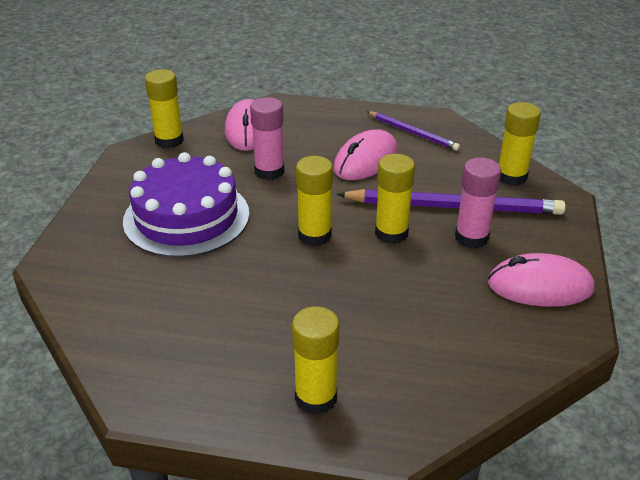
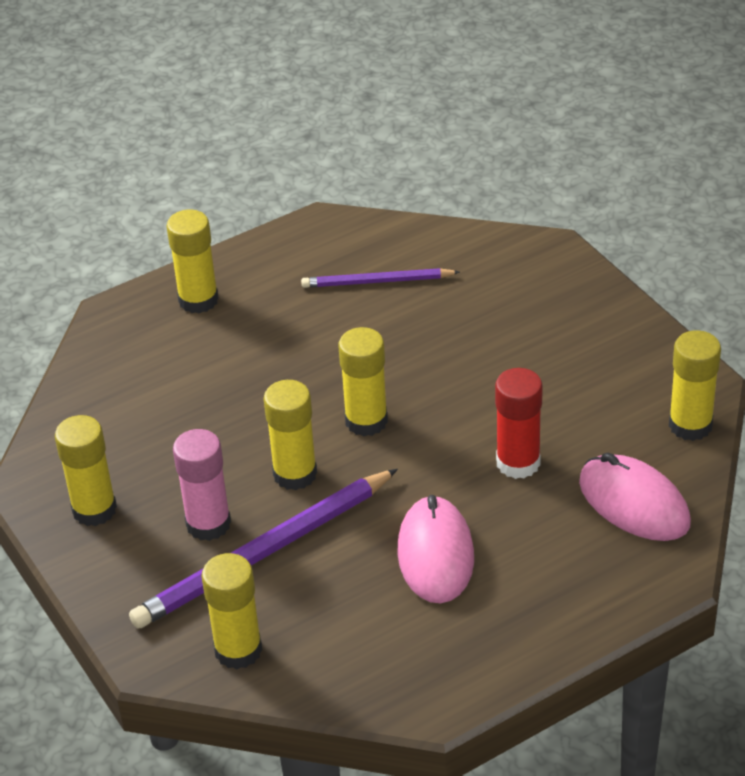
camera: 140 degrees right, 5 degrees up
purple cake [123,152,250,258] -> none
pink glue stick [250,97,284,180] -> red glue stick [495,368,543,479]
purple pencil [366,111,460,151] -> purple pencil moved to [301,268,460,288]
pink mouse [488,253,594,307] -> yellow glue stick [55,415,117,526]

